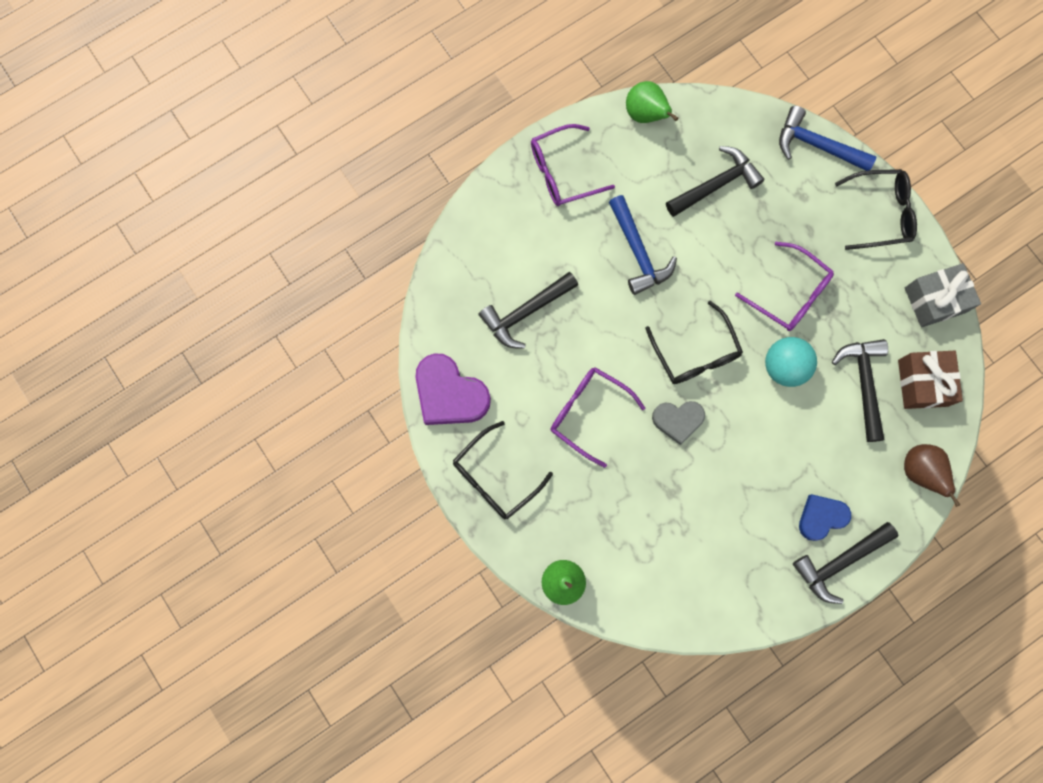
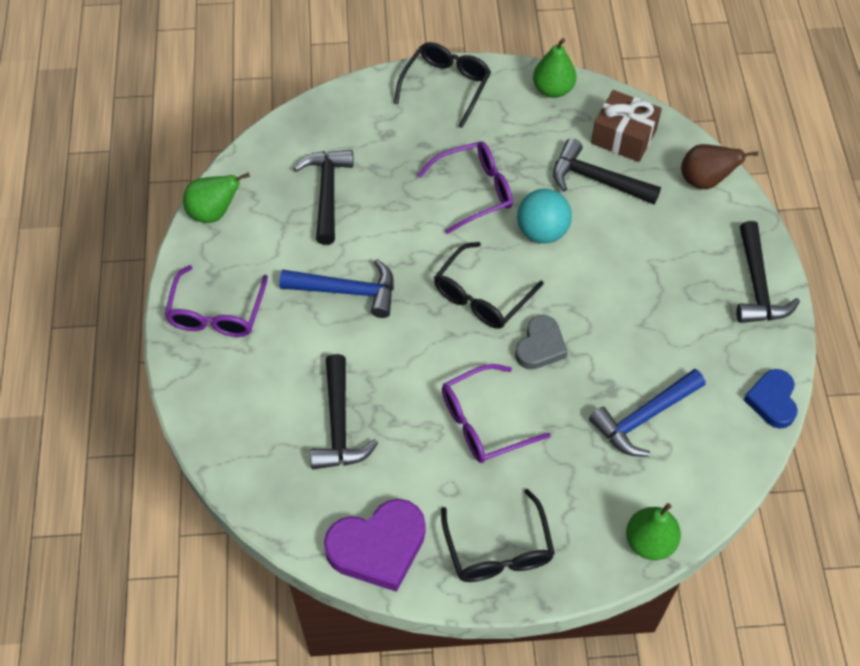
camera: 60 degrees left, 20 degrees down
black glasses [645,301,743,384] -> black glasses turned 120 degrees clockwise [434,242,544,329]
blue hammer [779,106,877,171] -> blue hammer moved to [589,369,706,456]
blue heart [799,494,851,541] -> blue heart moved to [743,369,798,429]
grey gift [905,263,981,327] -> green pear [533,38,576,98]

